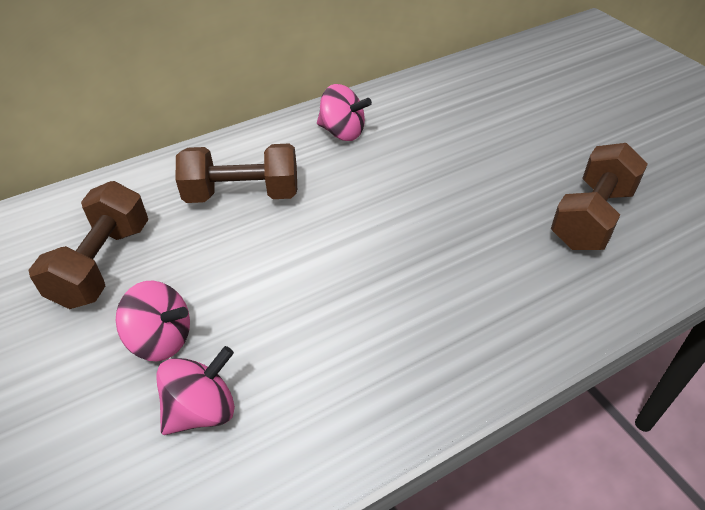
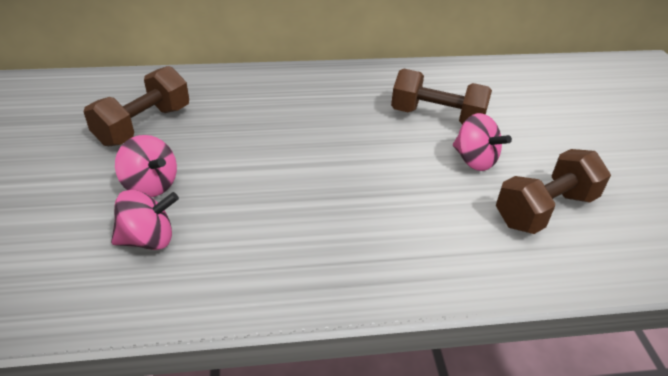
camera: 20 degrees right, 5 degrees down
brown dumbbell [175,144,297,203] -> brown dumbbell moved to [391,69,492,124]
pink spinning top [317,84,372,141] -> pink spinning top moved to [453,113,512,171]

